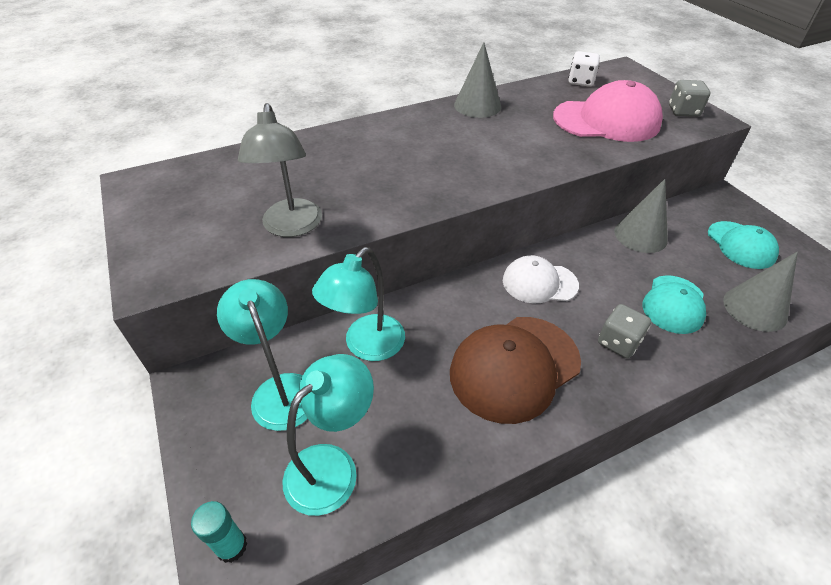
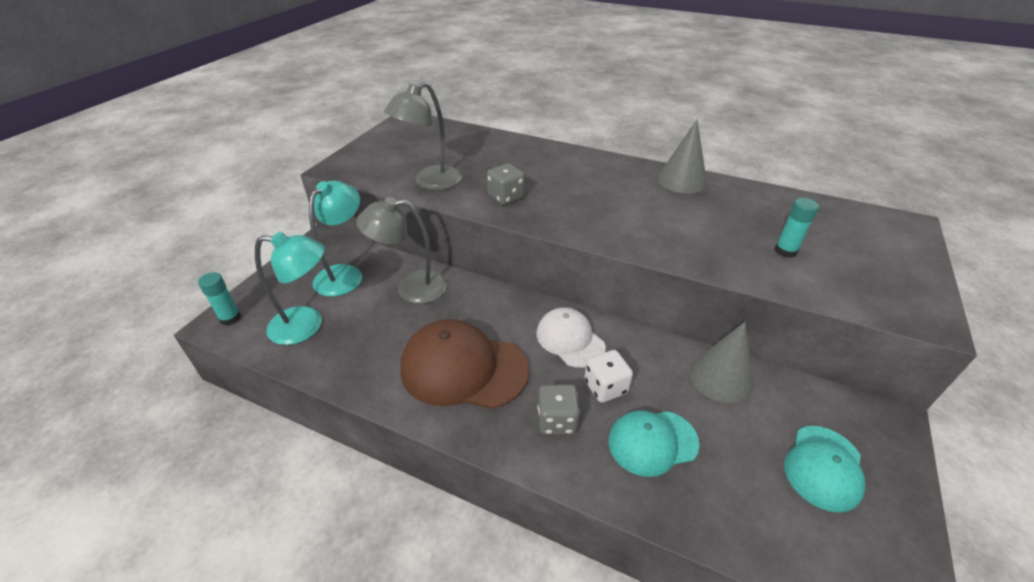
camera: 50 degrees right, 5 degrees down
turquoise lamp [312,247,405,361] -> grey lamp [356,197,447,304]
pink cap [553,80,663,142] -> turquoise glue stick [775,198,819,258]
white dice [568,51,600,87] -> white dice moved to [584,350,633,403]
grey dice [669,80,710,117] -> grey dice moved to [487,164,525,205]
grey cone [723,252,798,332] -> none

